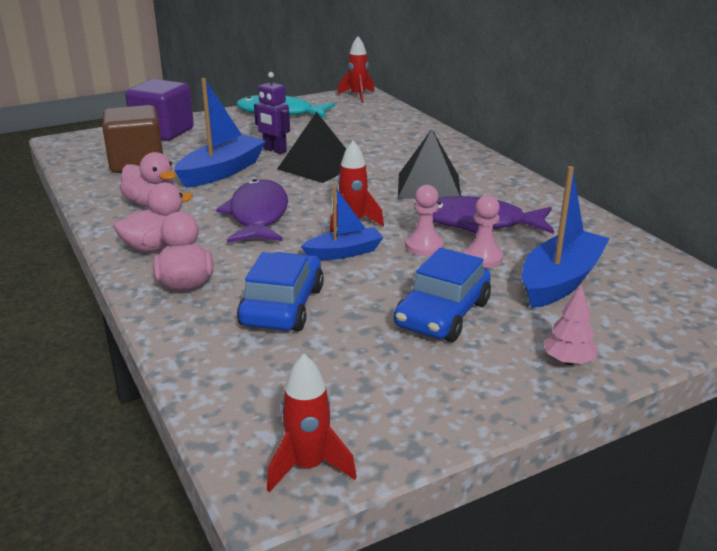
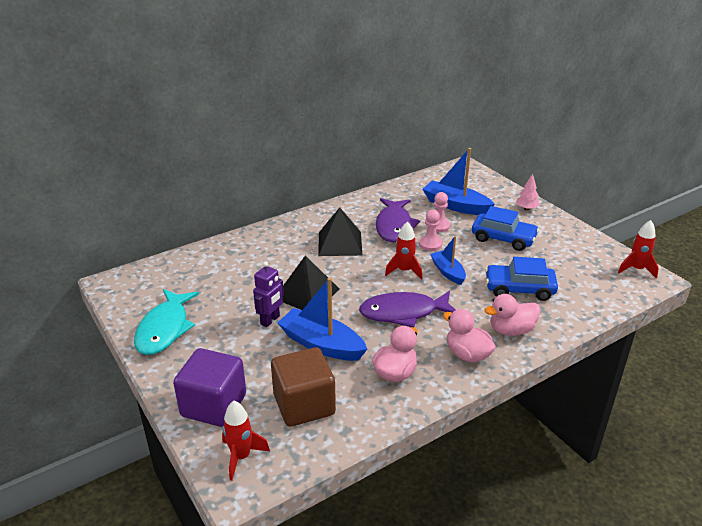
camera: 95 degrees left, 5 degrees up
red rocket [338,36,374,103] -> red rocket moved to [222,401,270,481]

